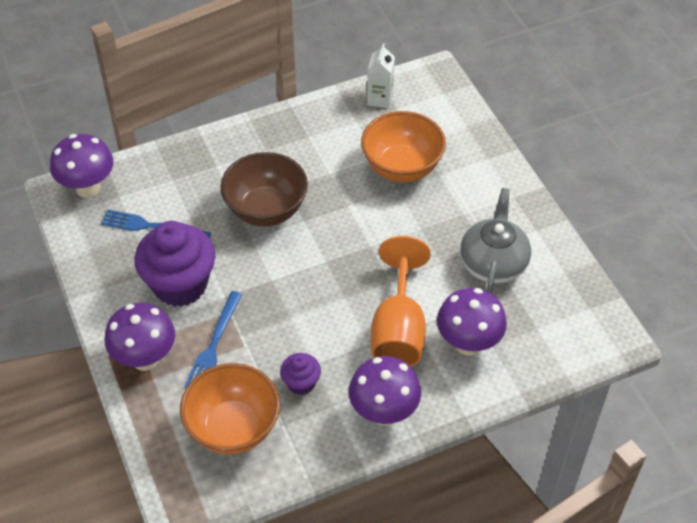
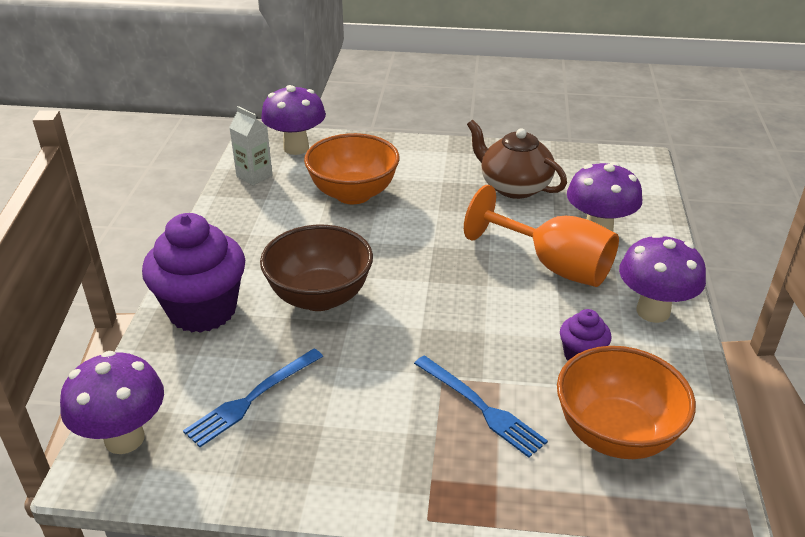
camera: 60 degrees left, 15 degrees down
purple mushroom [105,303,175,371] -> purple mushroom moved to [261,85,326,155]
purple cupcake [134,221,216,307] -> purple cupcake moved to [142,213,245,333]
grey teapot [460,188,531,294] -> brown teapot [467,120,567,199]

